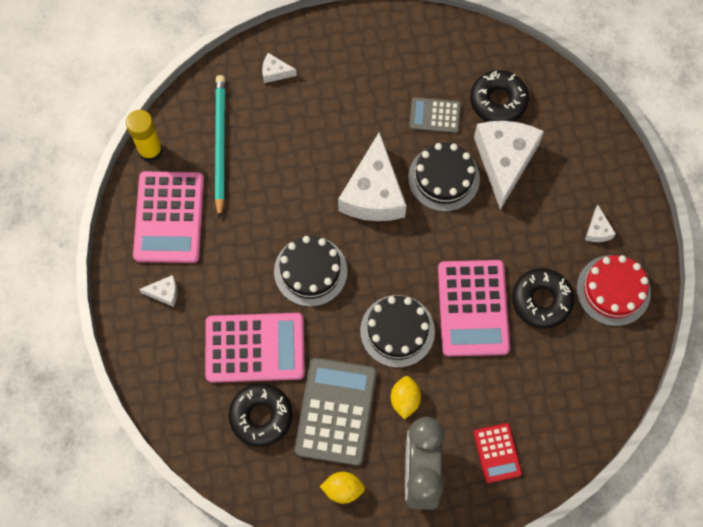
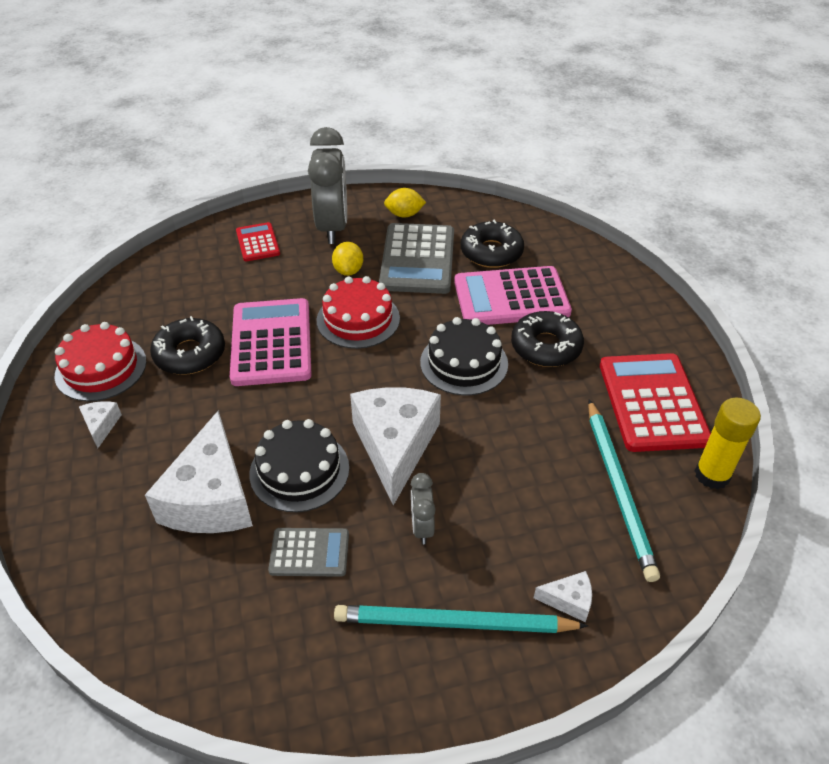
camera: 175 degrees right, 25 degrees down
pink calculator [133,171,204,263] -> red calculator [600,353,711,452]
white cheese [139,275,177,307] -> none
black cake [360,295,435,368] -> red cake [317,276,400,349]
black donut [470,70,529,122] -> black donut moved to [511,311,584,367]
none -> turquoise pencil [334,605,588,633]
none -> grey clock [411,473,436,544]

